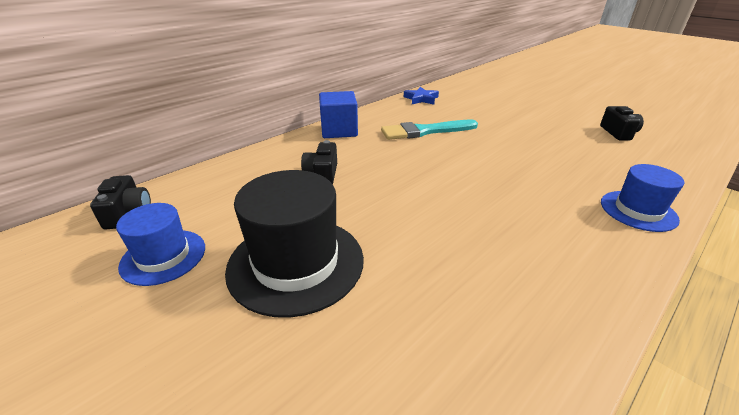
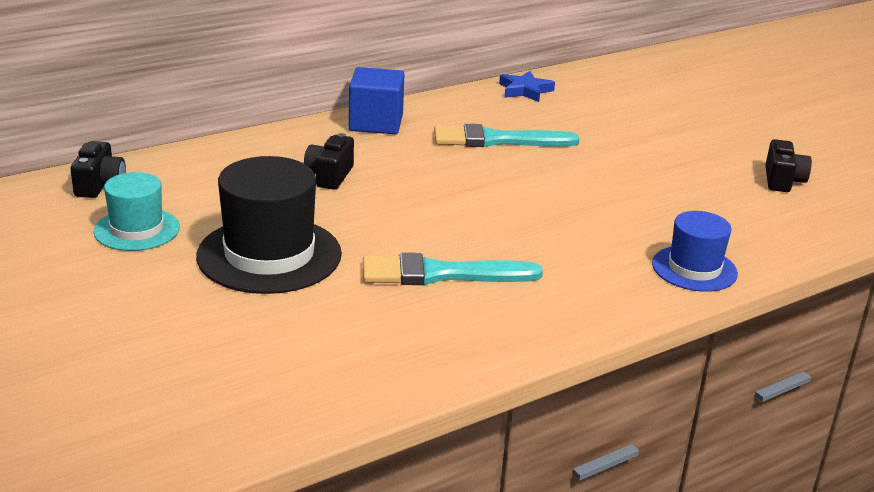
camera: 10 degrees right, 5 degrees down
blue hat [116,203,205,286] -> turquoise hat [93,172,180,251]
none -> turquoise brush [363,253,543,285]

